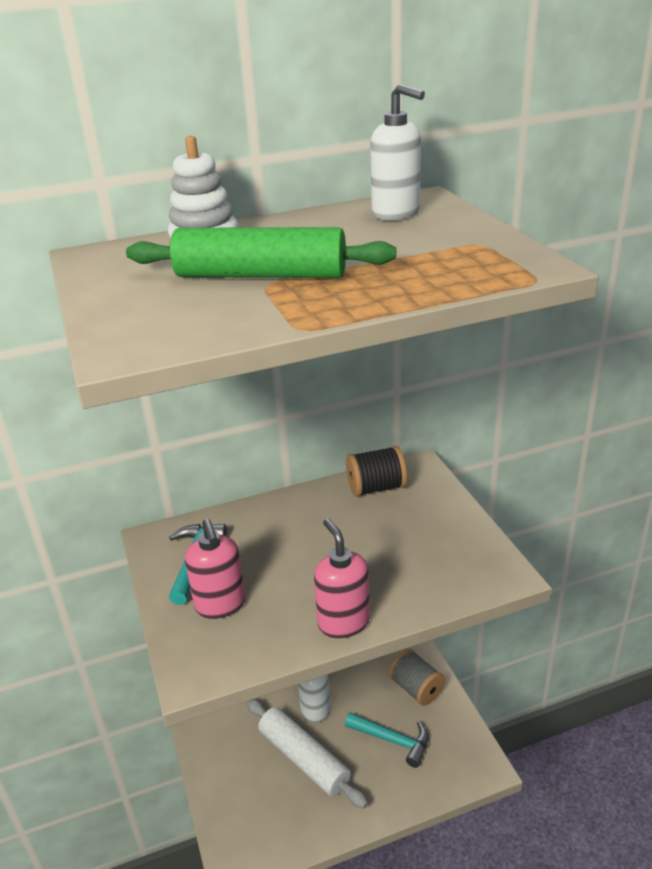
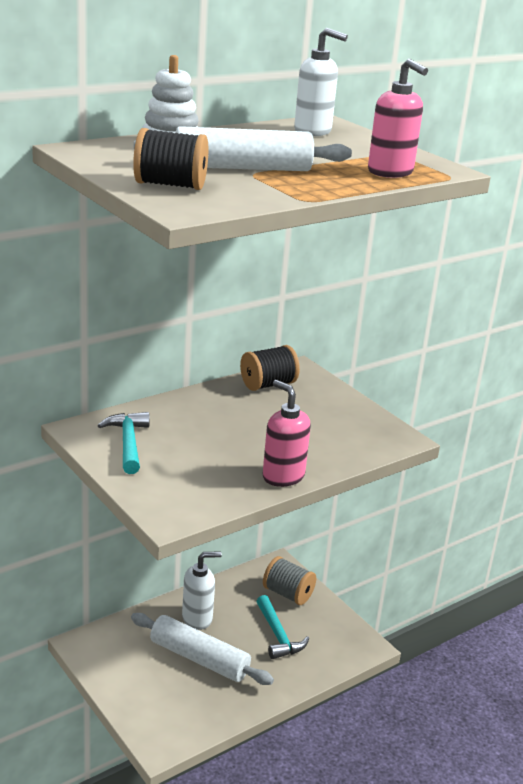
camera: 20 degrees left, 5 degrees down
green rolling pin [126,227,396,278] -> white rolling pin [134,126,352,171]
pink soap dispenser [185,519,245,619] -> pink soap dispenser moved to [368,59,428,178]
turquoise hammer [345,712,428,768] -> turquoise hammer turned 60 degrees clockwise [256,595,309,659]
none -> black spool [133,128,208,190]

